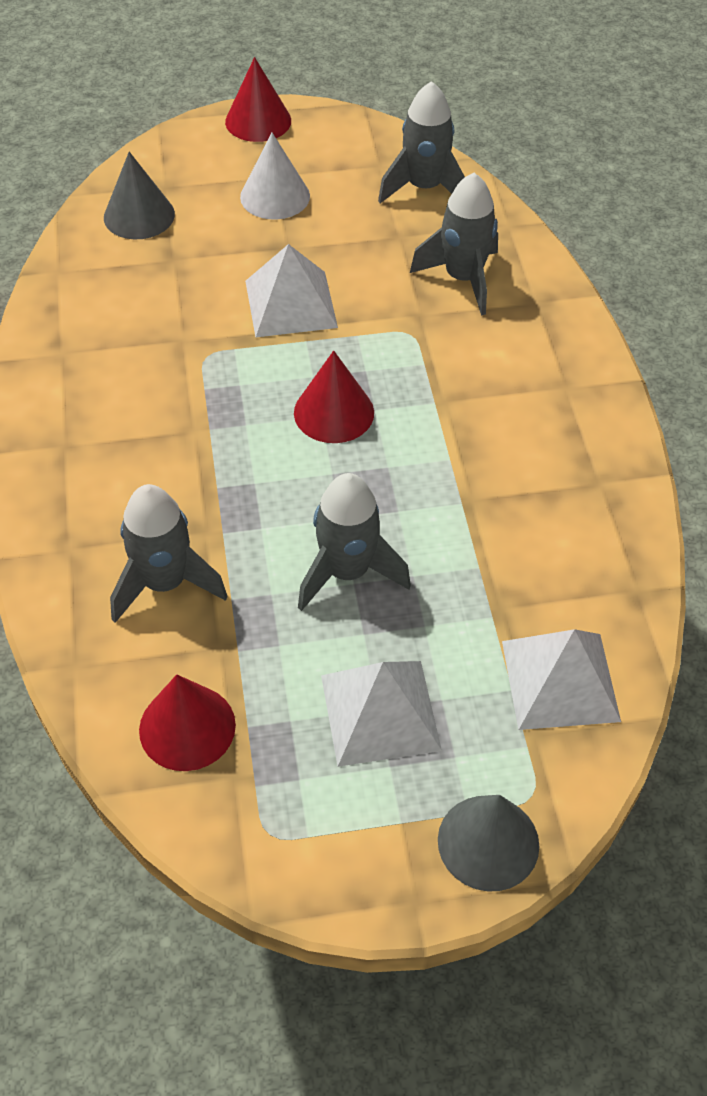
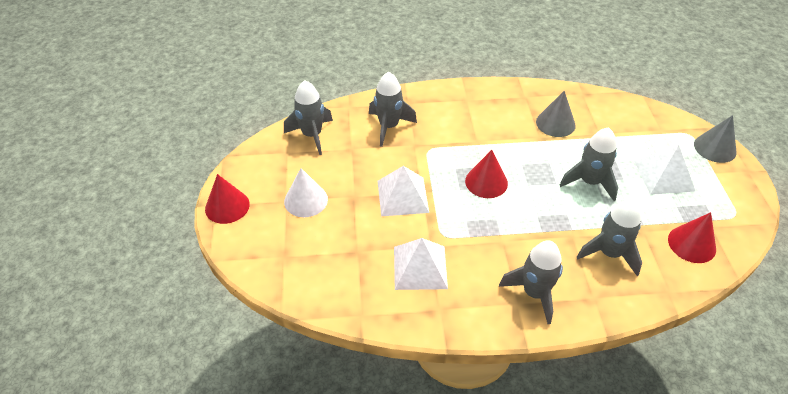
camera: 85 degrees left, 5 degrees down
grey cone [104,152,175,239] -> grey cone moved to [536,91,576,137]
white pyramid [502,629,621,730] -> white pyramid moved to [394,238,448,290]
none -> grey rocket [499,240,563,324]

